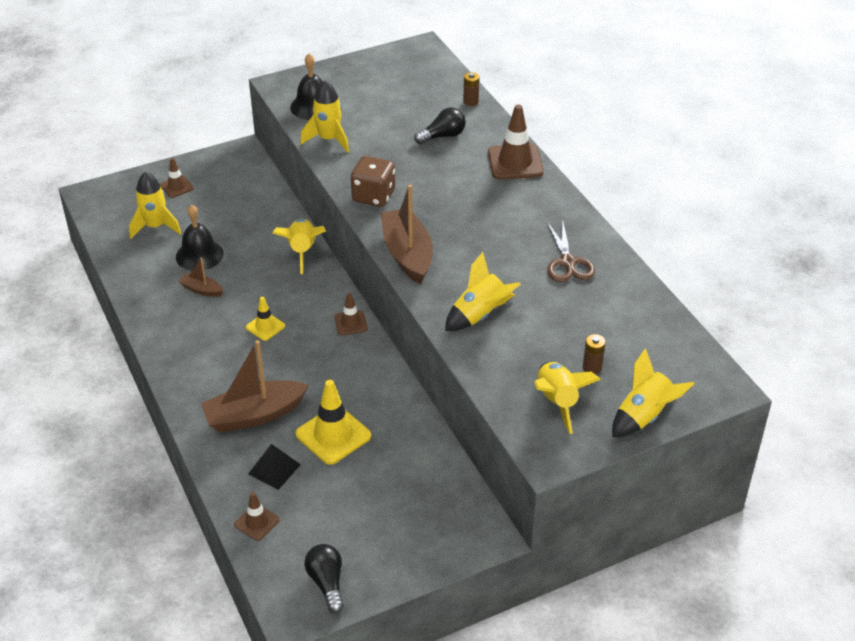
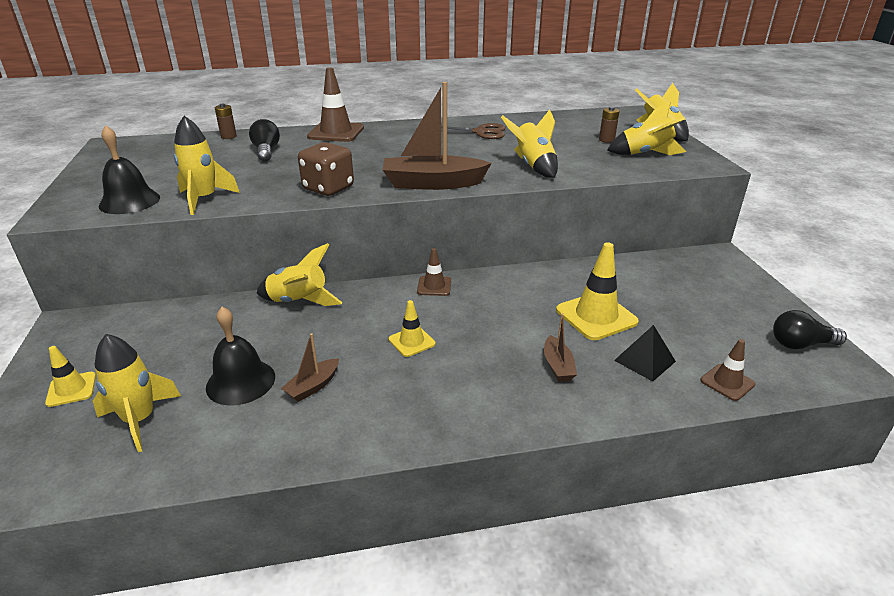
camera: 75 degrees left, 10 degrees down
brown traffic cone [160,158,194,198] -> yellow traffic cone [45,346,96,407]
brown boat [201,340,309,433] -> brown boat [544,313,577,382], size x0.49

